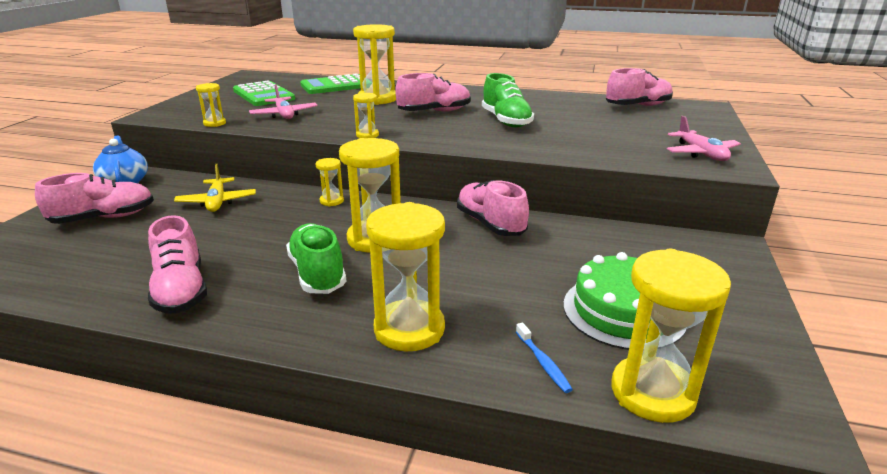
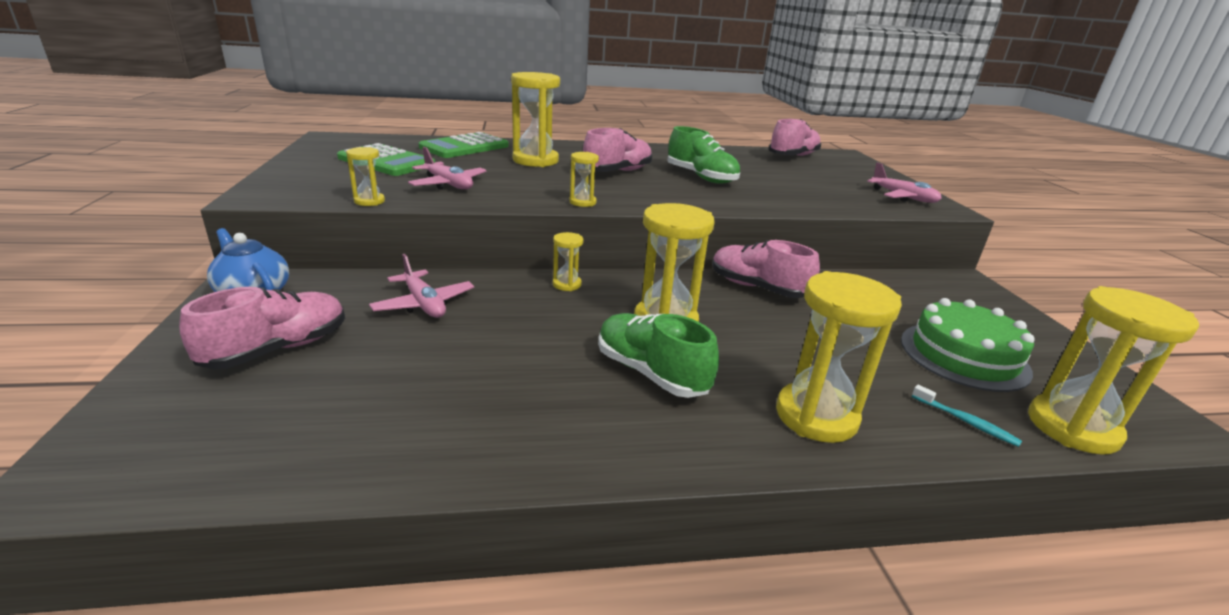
camera: 25 degrees left, 0 degrees up
pink shoe [148,215,207,314] -> none
yellow plane [174,164,256,212] -> pink plane [369,254,474,318]
blue toothbrush [516,322,573,393] -> turquoise toothbrush [912,385,1022,447]

